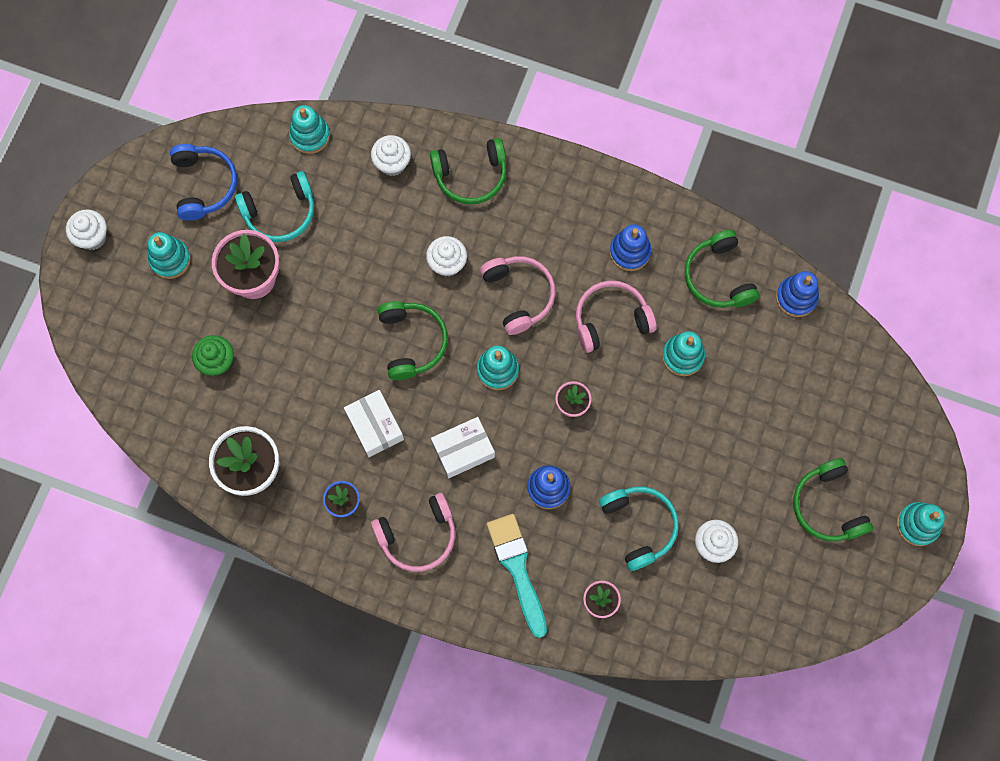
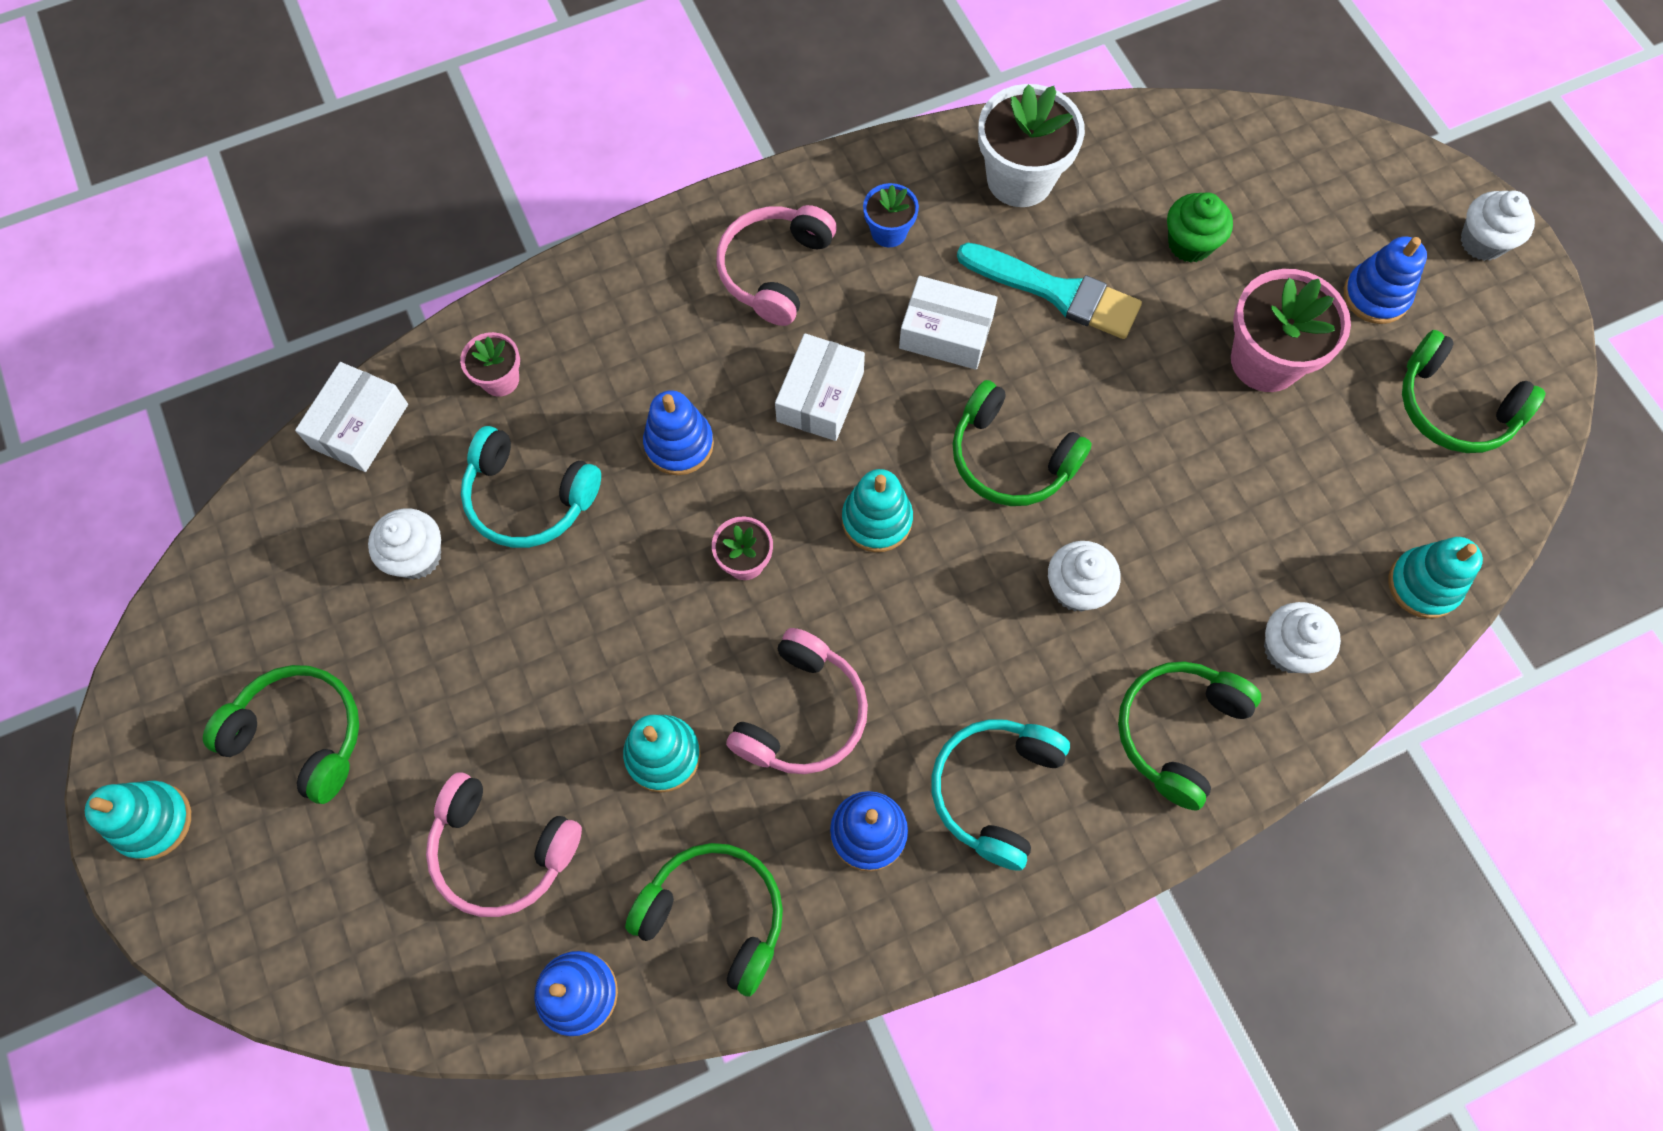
camera: 135 degrees right, 5 degrees down
turquoise stacking toy [148,232,191,279] -> blue stacking toy [1344,236,1427,324]
blue headphones [170,144,237,221] -> green headphones [1402,330,1546,453]
turquoise headphones [235,171,314,242] -> turquoise headphones moved to [931,719,1070,871]
pink headphones [480,256,555,335] -> pink headphones moved to [426,772,582,917]
turquoise brush [487,514,547,638] -> turquoise brush moved to [957,242,1142,339]
none -> white box [295,362,408,472]

